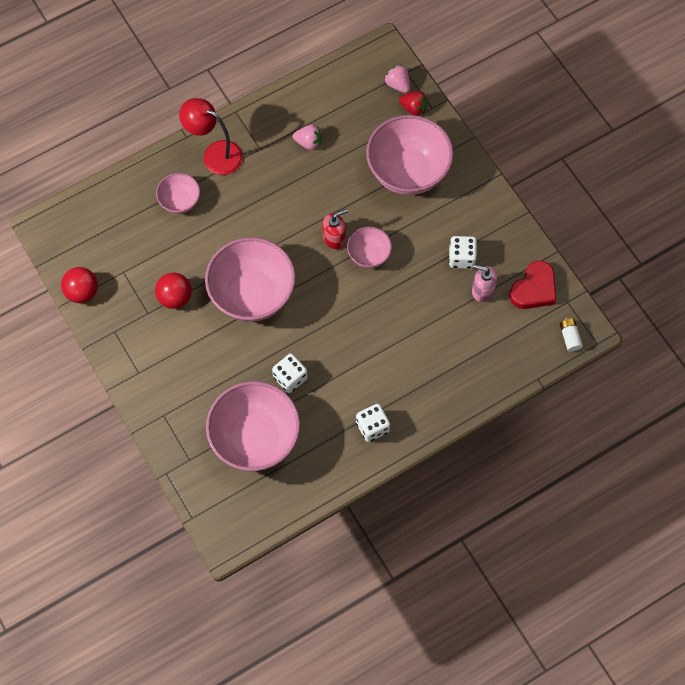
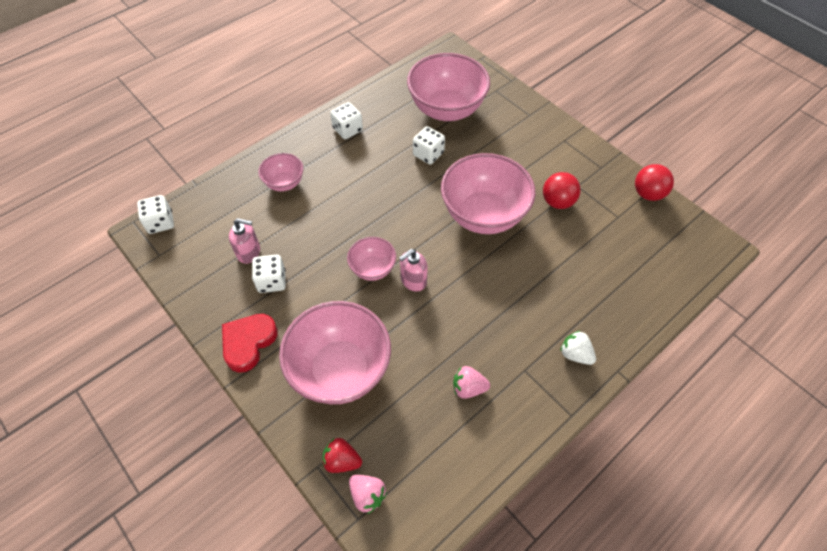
camera: 170 degrees right, 10 degrees down
pink bowl [156,173,200,214] -> pink bowl moved to [258,153,303,192]
red lamp [179,98,243,175] -> white strawberry [560,331,596,365]
red soap dispenser [322,209,348,249] -> pink soap dispenser [399,249,428,292]
red heart [509,261,556,309] -> red heart moved to [222,314,278,373]
white battery [560,318,583,352] -> white dice [137,195,174,234]

